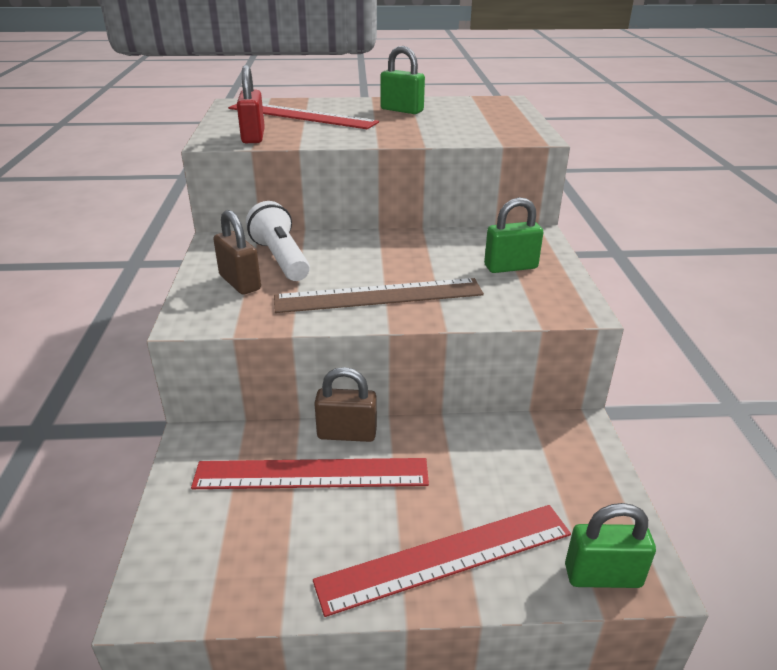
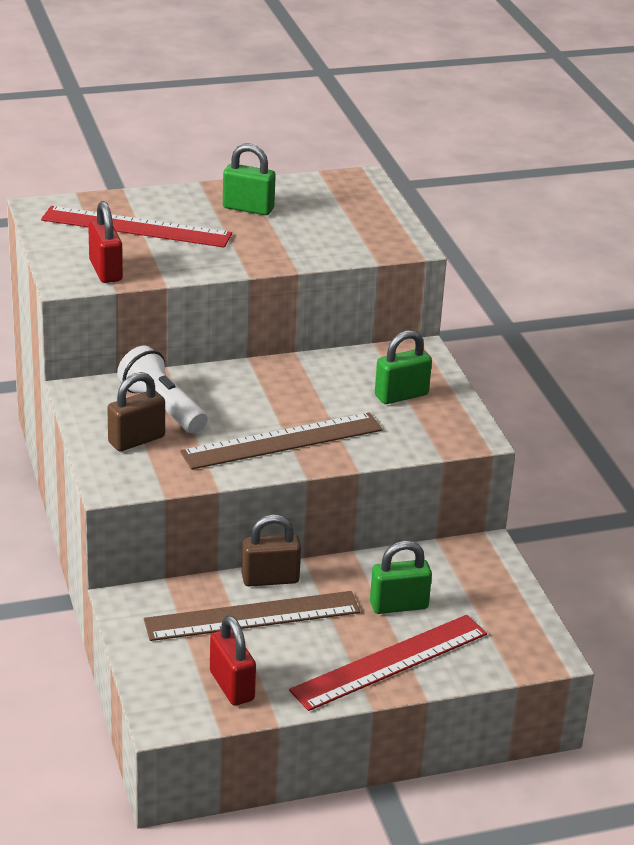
camera: 15 degrees left, 0 degrees up
red ruler [191,458,429,489] -> brown ruler [144,591,360,641]
brown padlock [213,210,261,295] -> brown padlock turned 75 degrees counterclockwise [107,372,165,451]
green padlock [565,503,656,588] -> green padlock moved to [370,541,432,614]
none -> red padlock [210,615,256,706]

